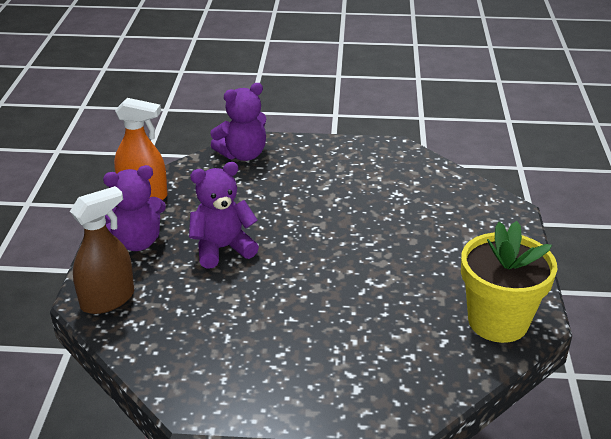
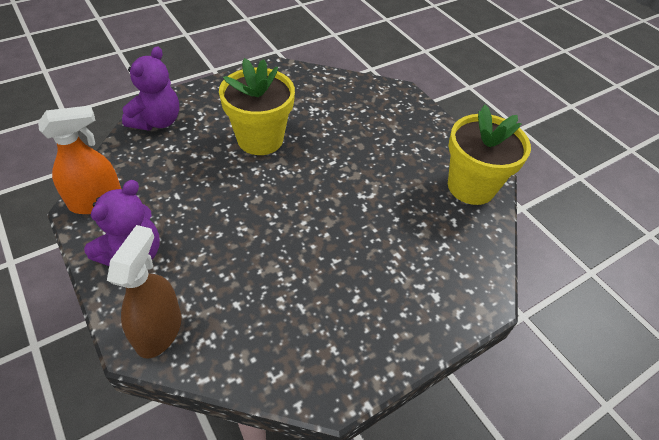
camera: 40 degrees left, 15 degrees up
purple teddy bear [189,162,259,269] -> none
none -> yellow flower pot [219,58,295,155]

